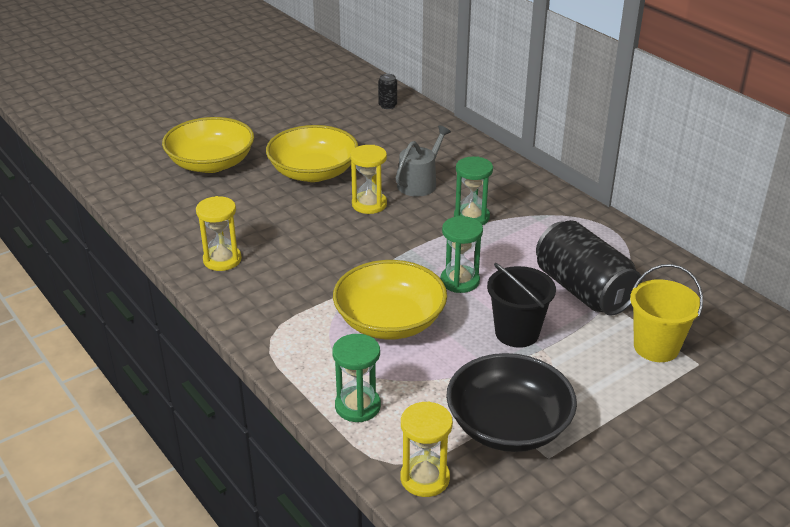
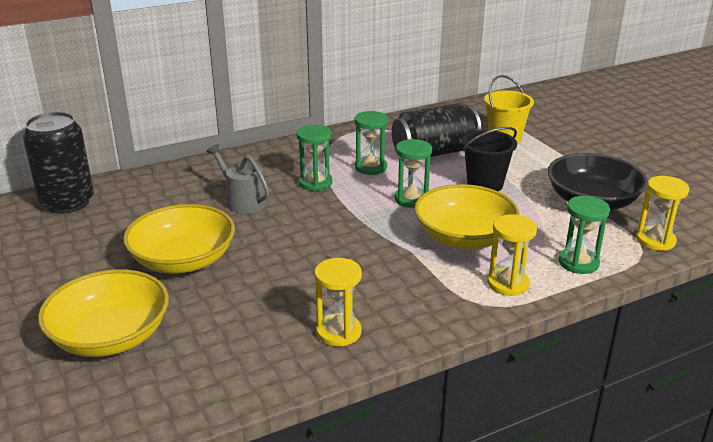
camera: 80 degrees left, 5 degrees down
yellow hourglass [350,145,387,214] -> yellow hourglass moved to [487,214,537,296]
black can [378,74,397,109] -> black can [23,112,94,214], size x2.42
none -> green hourglass [355,111,388,175]

